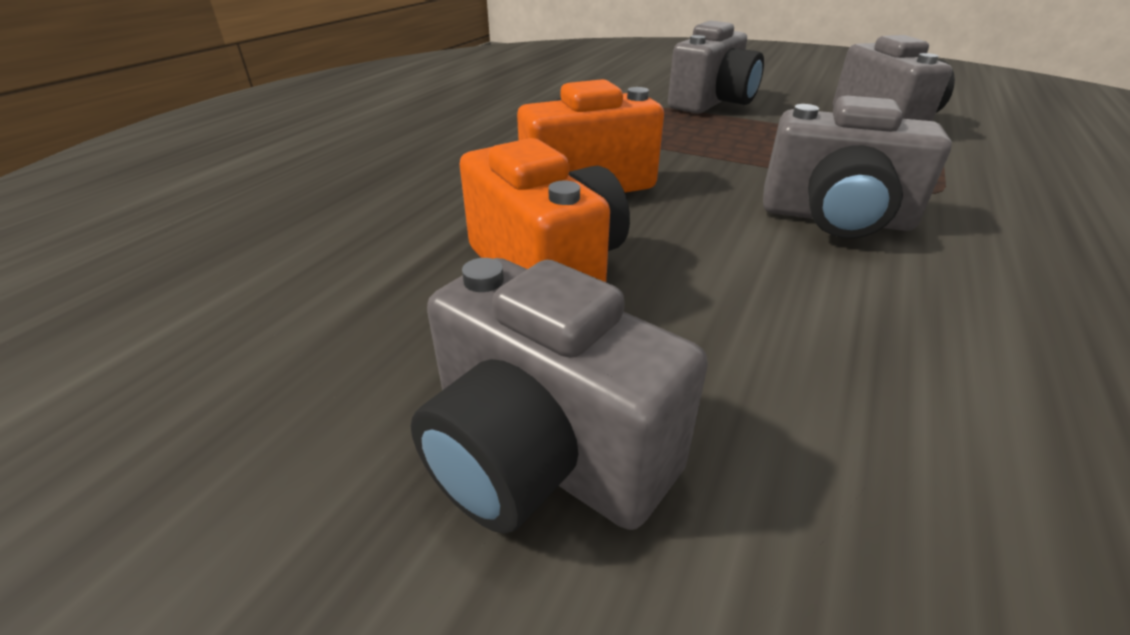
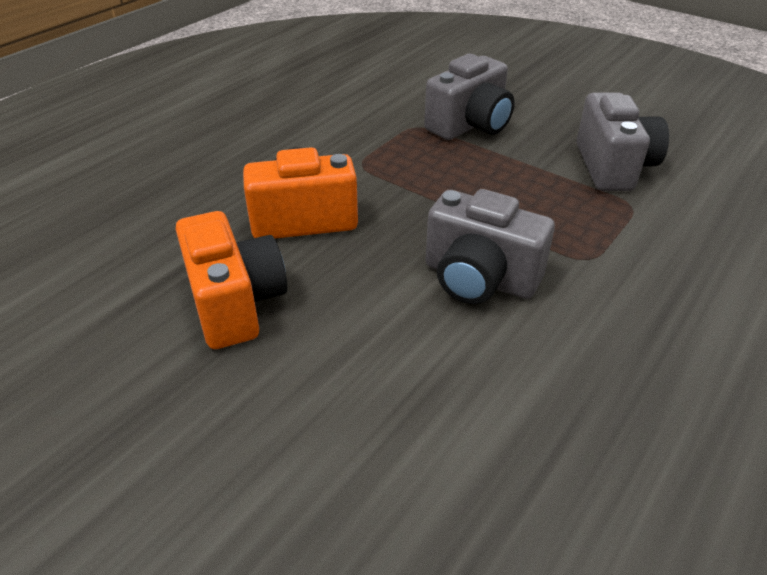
camera: 10 degrees right, 5 degrees up
grey camera [411,258,708,534] -> none

